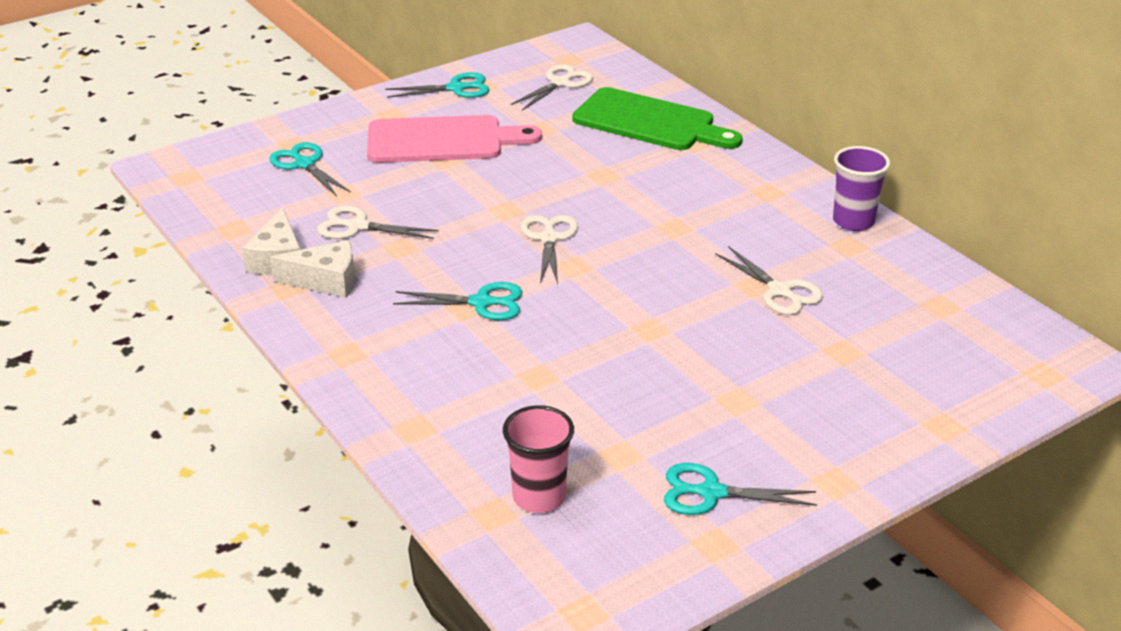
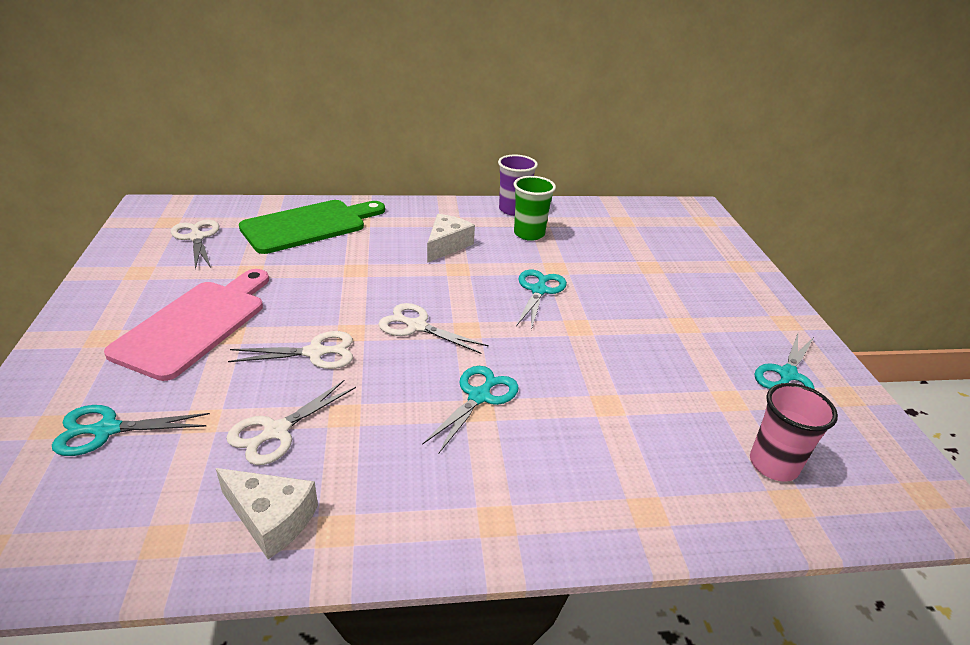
camera: 65 degrees left, 0 degrees up
white cheese [270,240,355,298] -> white cheese moved to [427,214,475,263]
turquoise scissors [385,72,490,98] -> turquoise scissors moved to [516,270,567,330]
white scissors [715,246,823,315] -> white scissors moved to [228,331,353,369]
none -> green cup [514,176,556,241]

